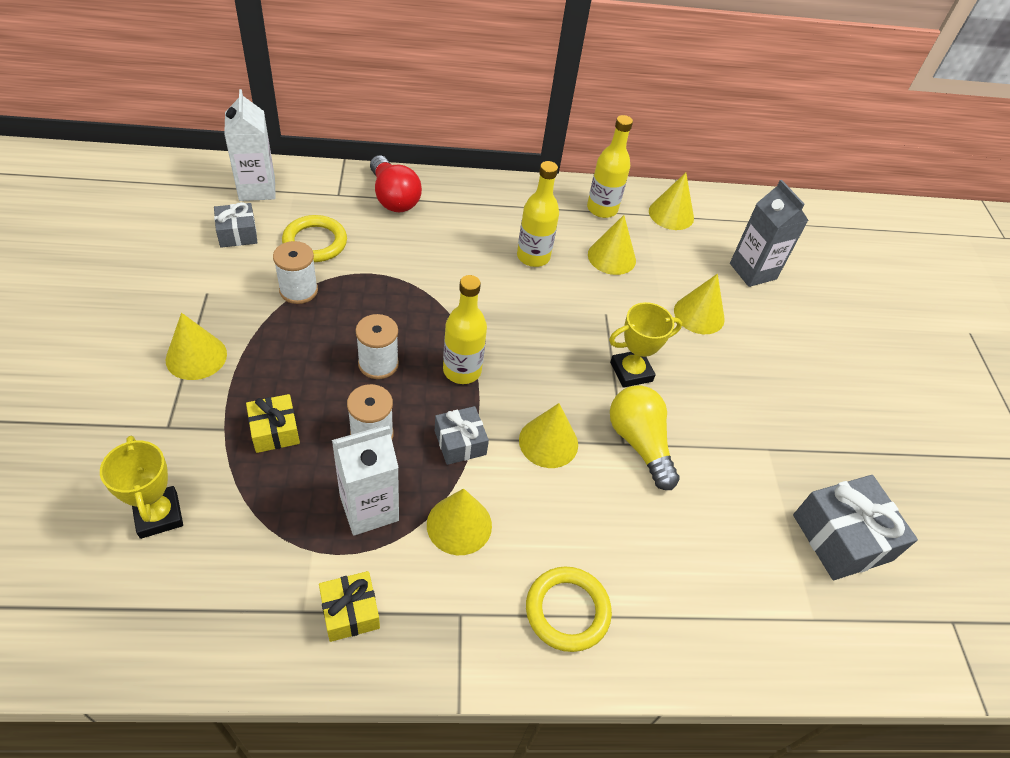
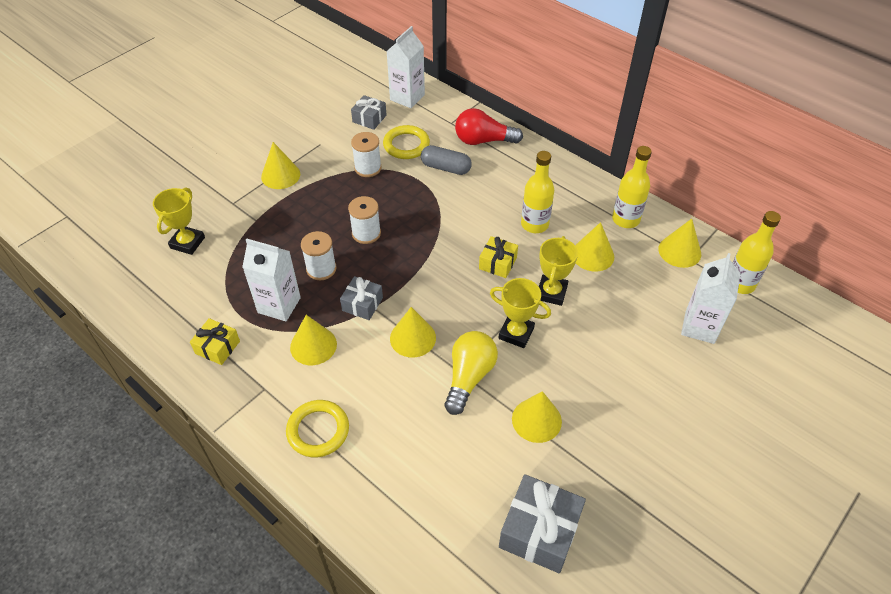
camera: 50 degrees right, 0 degrees up
yellow gift [246,394,300,453] -> yellow gift moved to [479,236,518,278]
red light bulb [370,156,422,212] -> red light bulb turned 75 degrees clockwise [455,108,523,145]
yellow bottle [443,275,487,384] -> yellow bottle moved to [733,211,781,294]
yellow cone [674,274,725,334] -> yellow cone moved to [512,391,562,443]
grey carton [730,180,809,287] -> white carton [681,253,741,344]
none -> grey capsule [421,145,472,175]
none -> yellow trophy [539,236,578,306]

